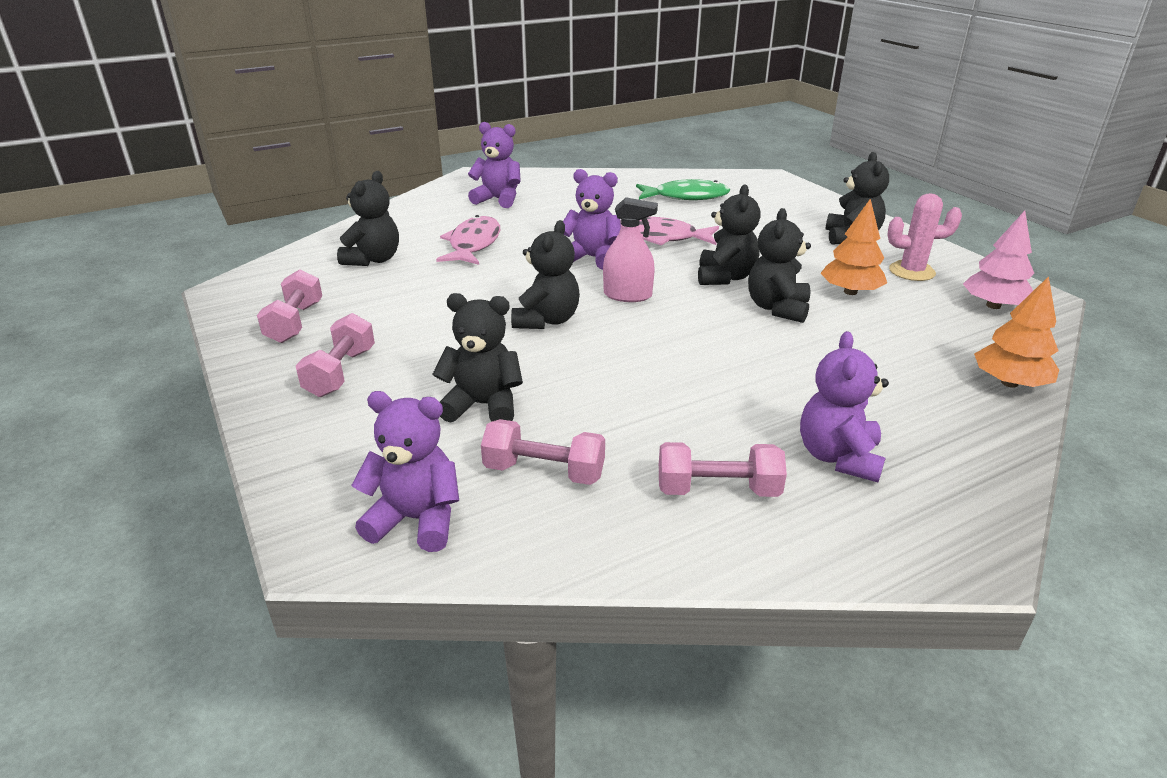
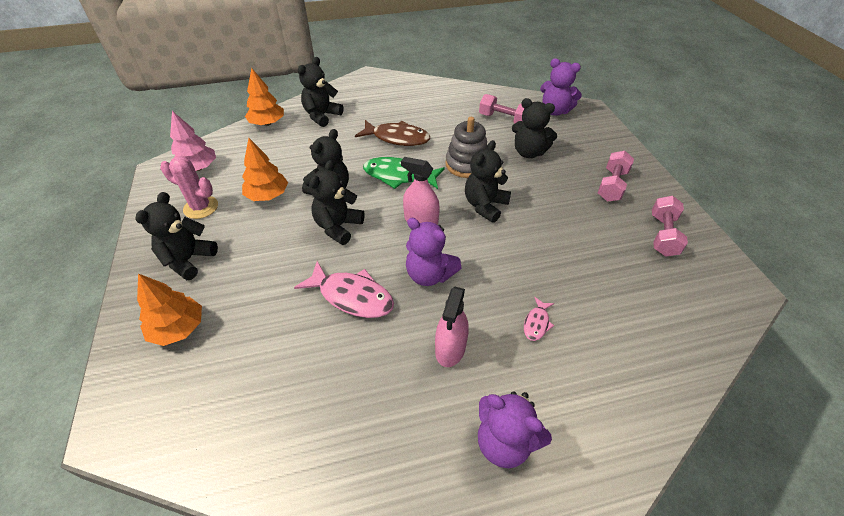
camera: 165 degrees left, 15 degrees up
black teddy bear [337,171,399,266] -> black teddy bear moved to [298,57,344,127]
pink fish [436,215,500,265] -> pink fish [524,297,554,341], size x0.50
green fish [636,179,730,200] -> green fish moved to [363,157,445,189]
pink dumbbell [659,442,787,497] -> none
purple teddy bear [800,331,889,482] -> none
none -> orange tree [137,274,202,346]
none -> brown fish [355,120,430,146]
none -> pink spray bottle [435,287,469,367]
none -> grey stacking toy [445,117,488,178]

